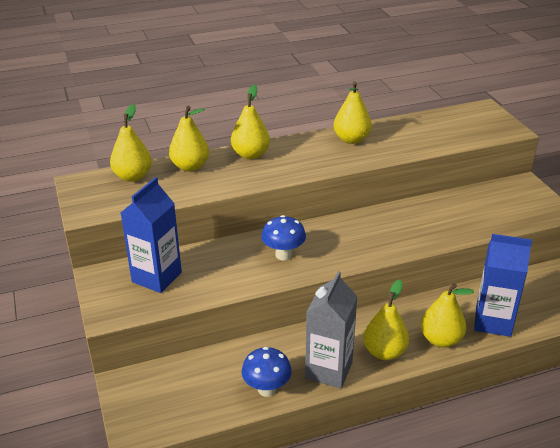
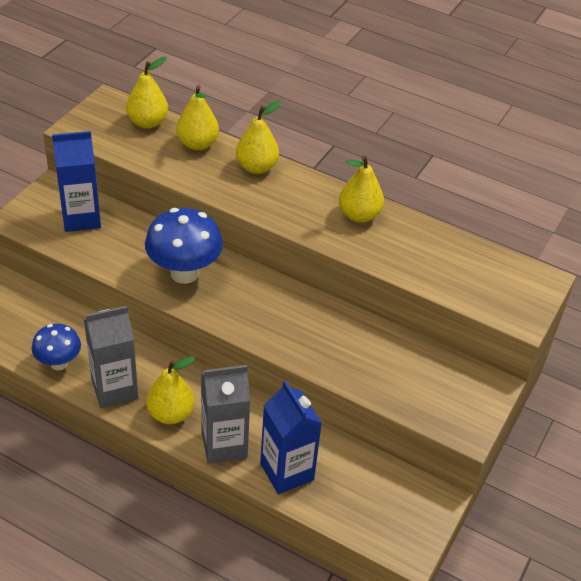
camera: 45 degrees right, 10 degrees up
blue mushroom [261,215,306,260] -> blue mushroom [145,208,223,284], size x1.62
yellow pear [421,283,474,348] -> grey carton [201,365,251,464]

